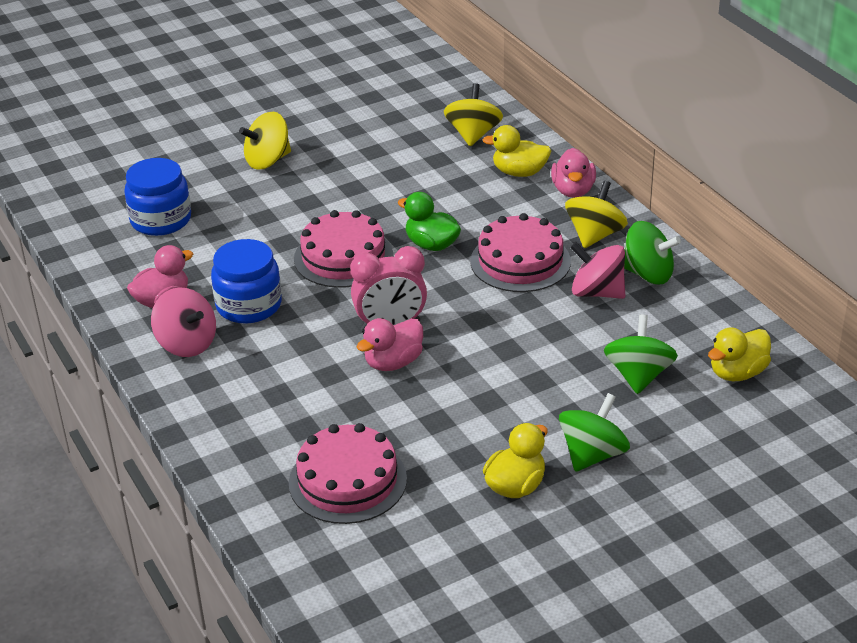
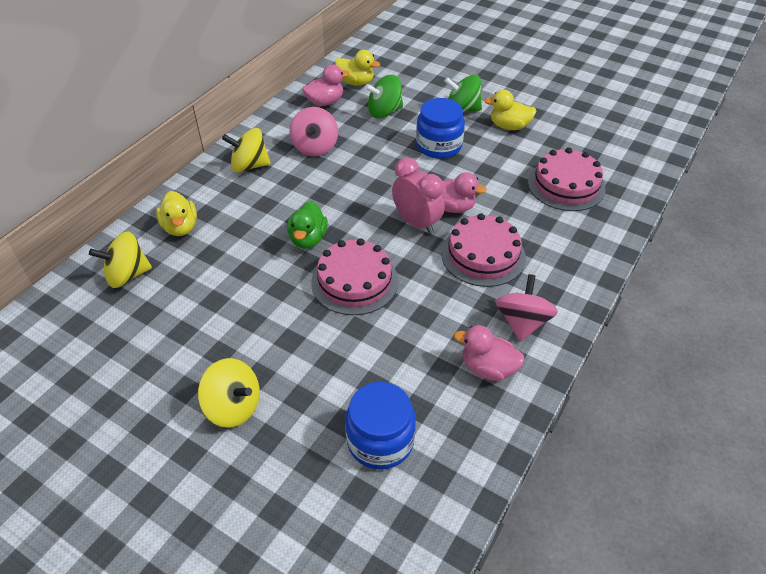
camera: 120 degrees left, 10 degrees up
blue jar [211,239,282,324] -> blue jar moved to [416,98,465,159]
pink cake [470,213,571,292] -> pink cake moved to [441,213,526,287]
pink duck [551,148,596,198] -> pink duck moved to [302,64,349,106]
green spinning top [624,221,681,285] -> none

